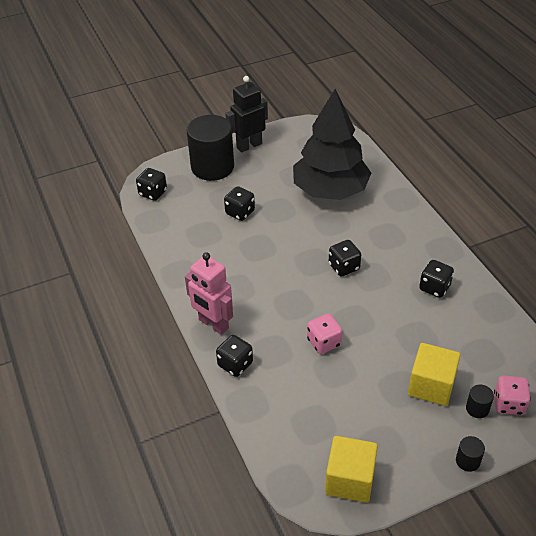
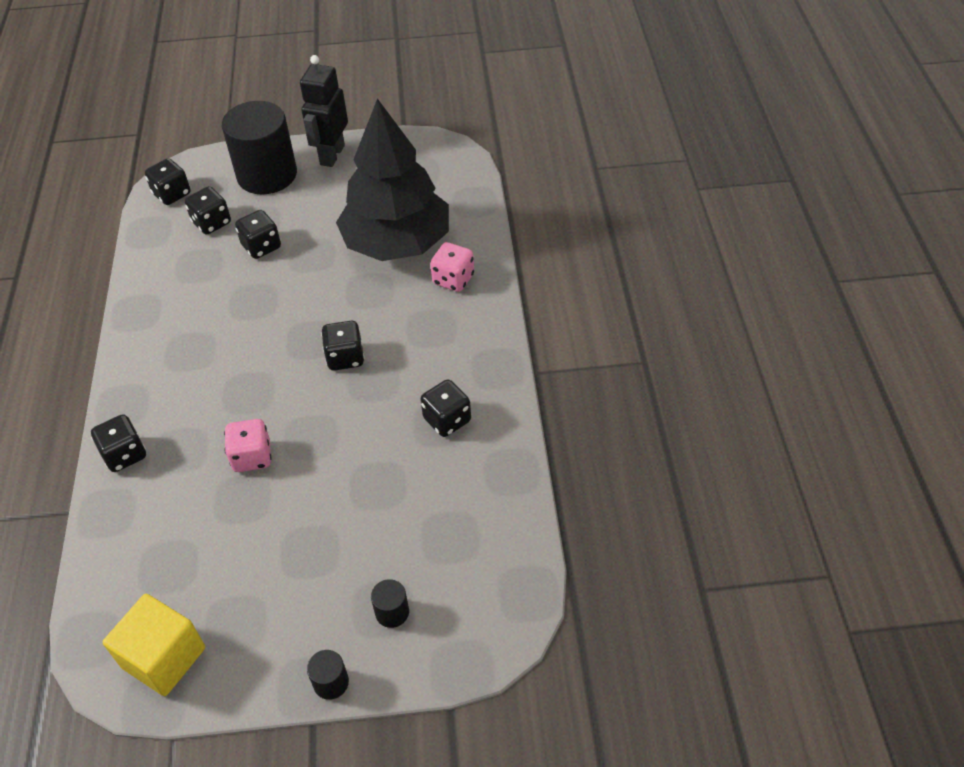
camera: 20 degrees right, 5 degrees up
pink robot [185,252,233,335] -> none
black robot [225,76,268,152] -> black robot turned 60 degrees counterclockwise [300,55,348,167]
yellow cube [408,343,460,406] -> none
pink dice [494,375,531,415] -> pink dice moved to [430,242,474,292]
none -> black dice [185,186,231,234]

